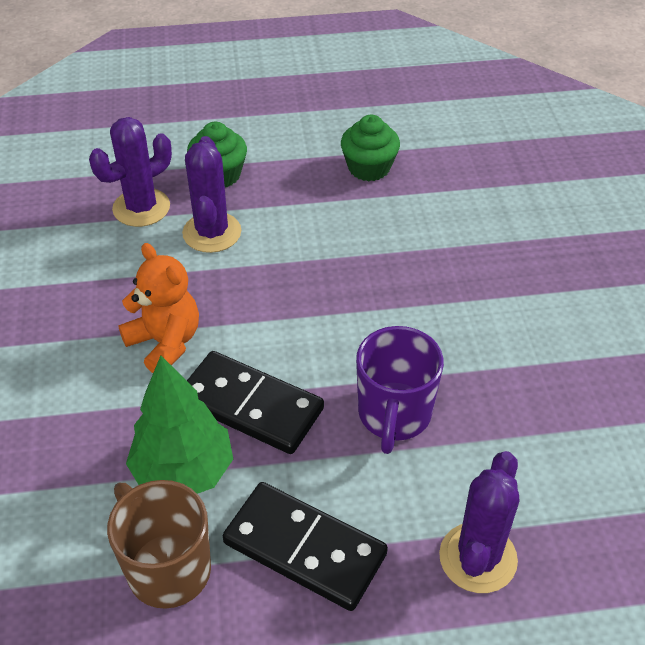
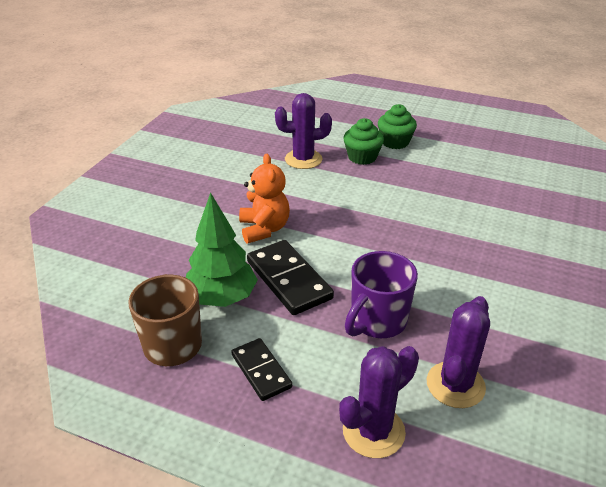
camera: 30 degrees right, 10 degrees down
purple cactus [182,136,241,253] -> purple cactus moved to [426,296,490,408]
black domino [223,482,388,611] -> black domino [231,338,292,401], size x0.62
green cupcake [341,115,400,181] -> green cupcake moved to [378,104,417,149]

